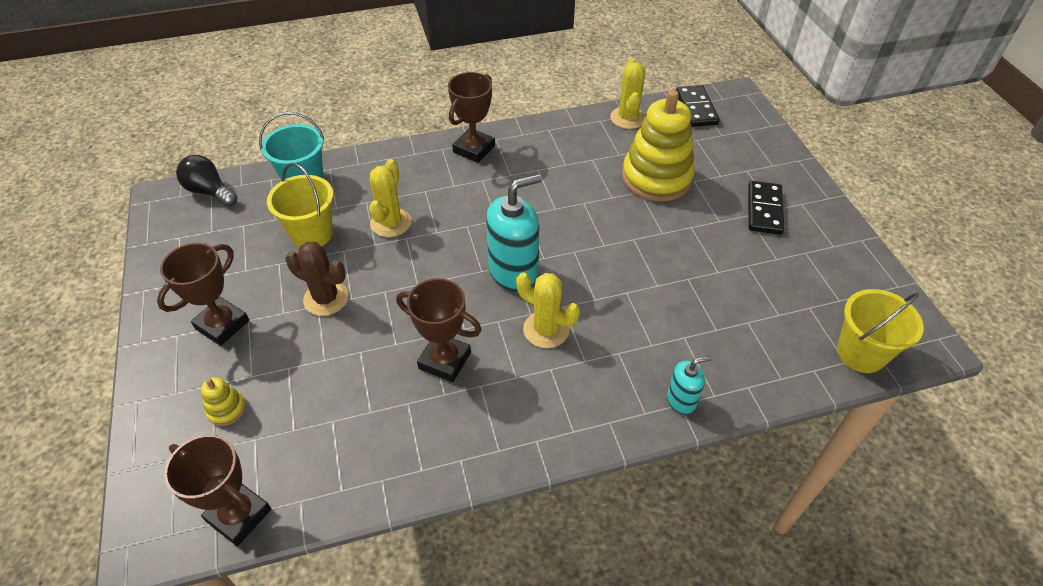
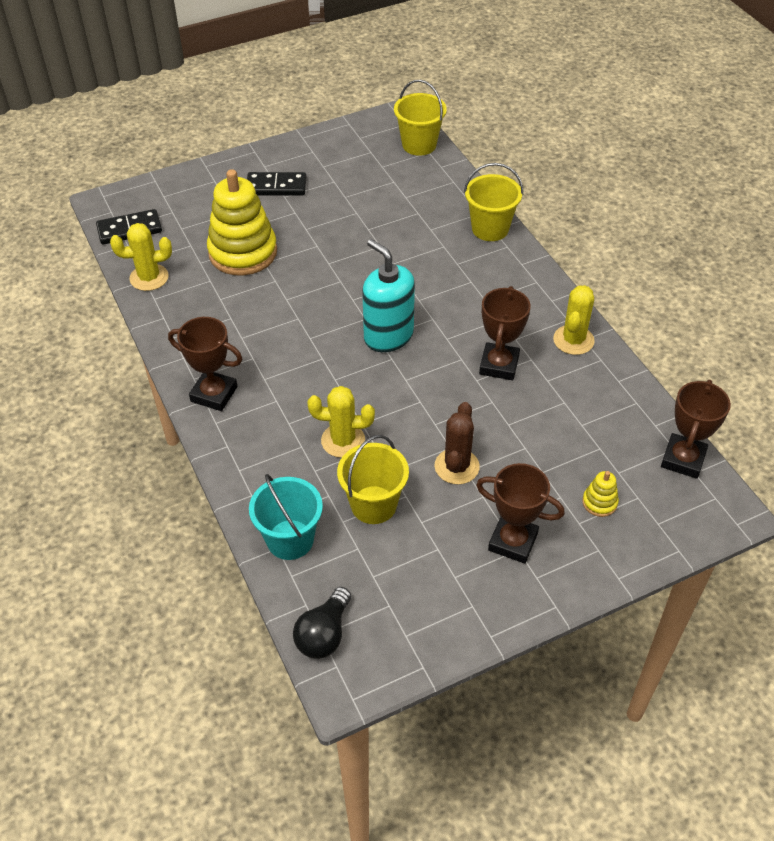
camera: 100 degrees left, 0 degrees up
yellow cactus [516,272,580,348] -> yellow cactus moved to [553,285,595,355]
turquoise soap dispenser [667,356,712,415] -> yellow bucket [464,163,523,241]

